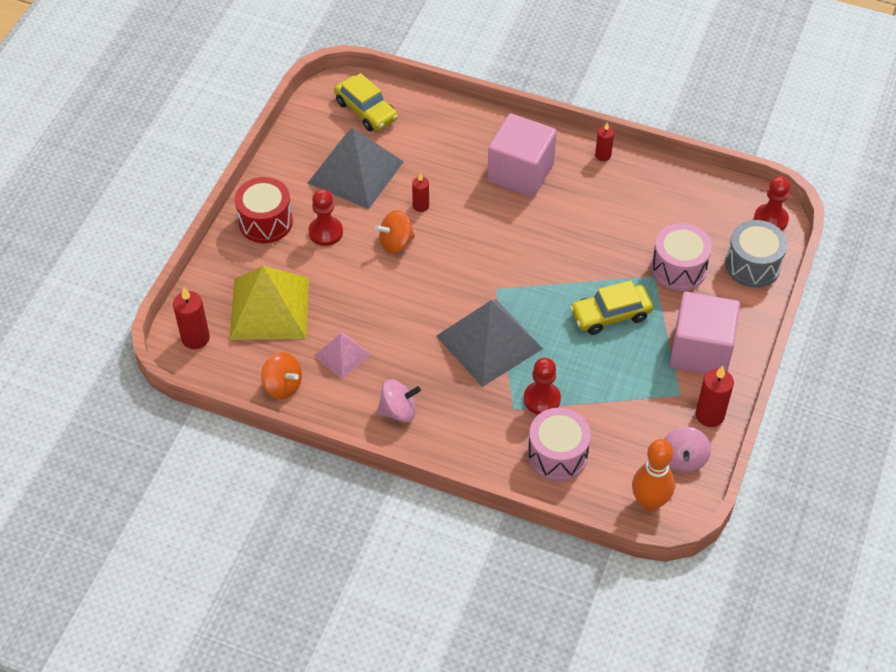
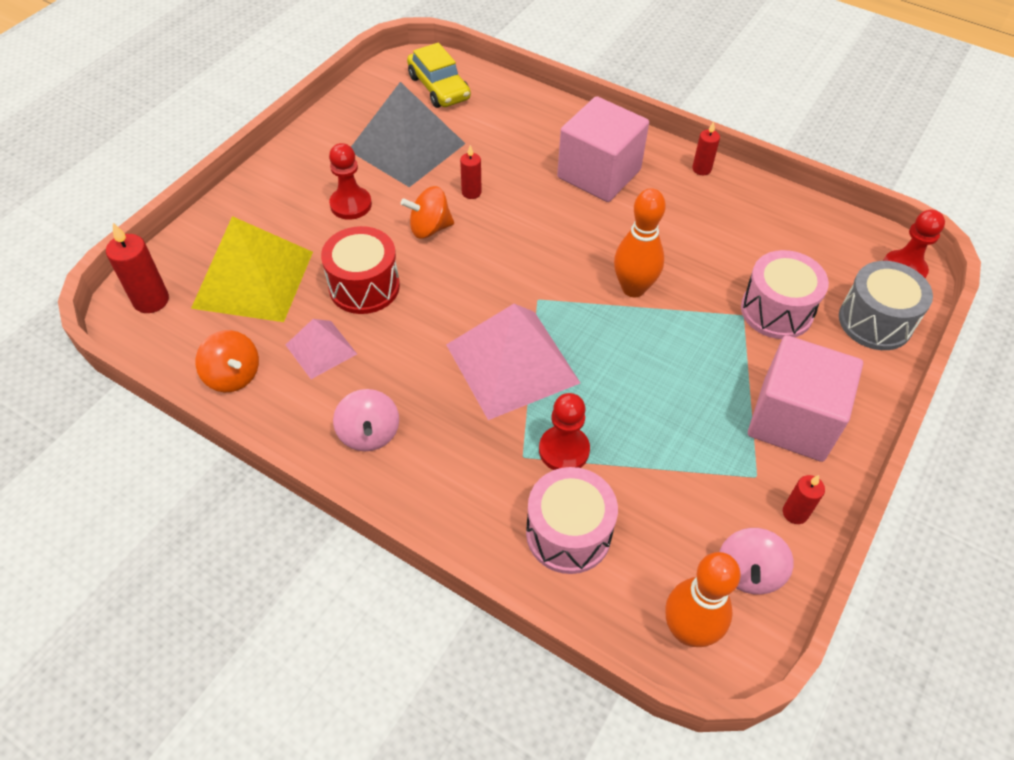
camera: 10 degrees right, 0 degrees up
red drum [235,177,293,243] -> red drum moved to [321,226,400,314]
pink spinning top [377,379,421,422] -> pink spinning top turned 75 degrees clockwise [333,389,399,451]
grey pyramid [436,299,543,387] -> pink pyramid [446,304,580,420]
yellow car [570,280,653,335] -> none
red candle [696,366,734,427] -> red candle [783,475,825,524], size x0.62
none -> orange bowling pin [614,188,666,297]

